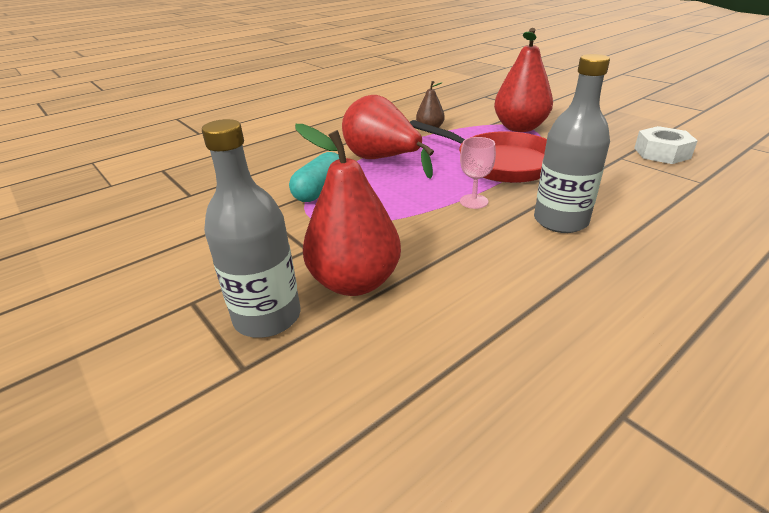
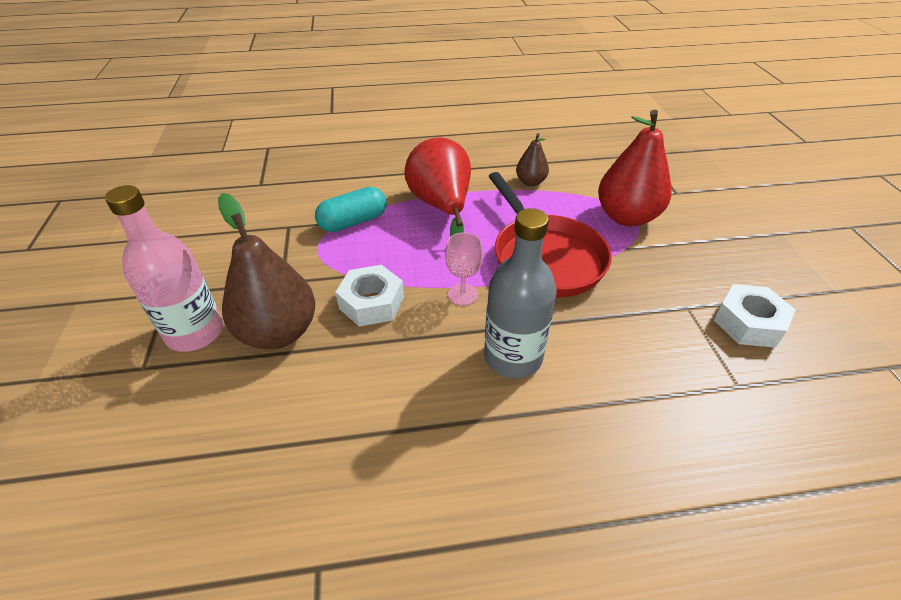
camera: 30 degrees right, 10 degrees up
grey bottle [202,119,300,338] -> pink bottle [105,185,223,352]
red pear [295,124,401,296] -> brown pear [218,193,315,349]
none -> white nut [335,265,404,327]

